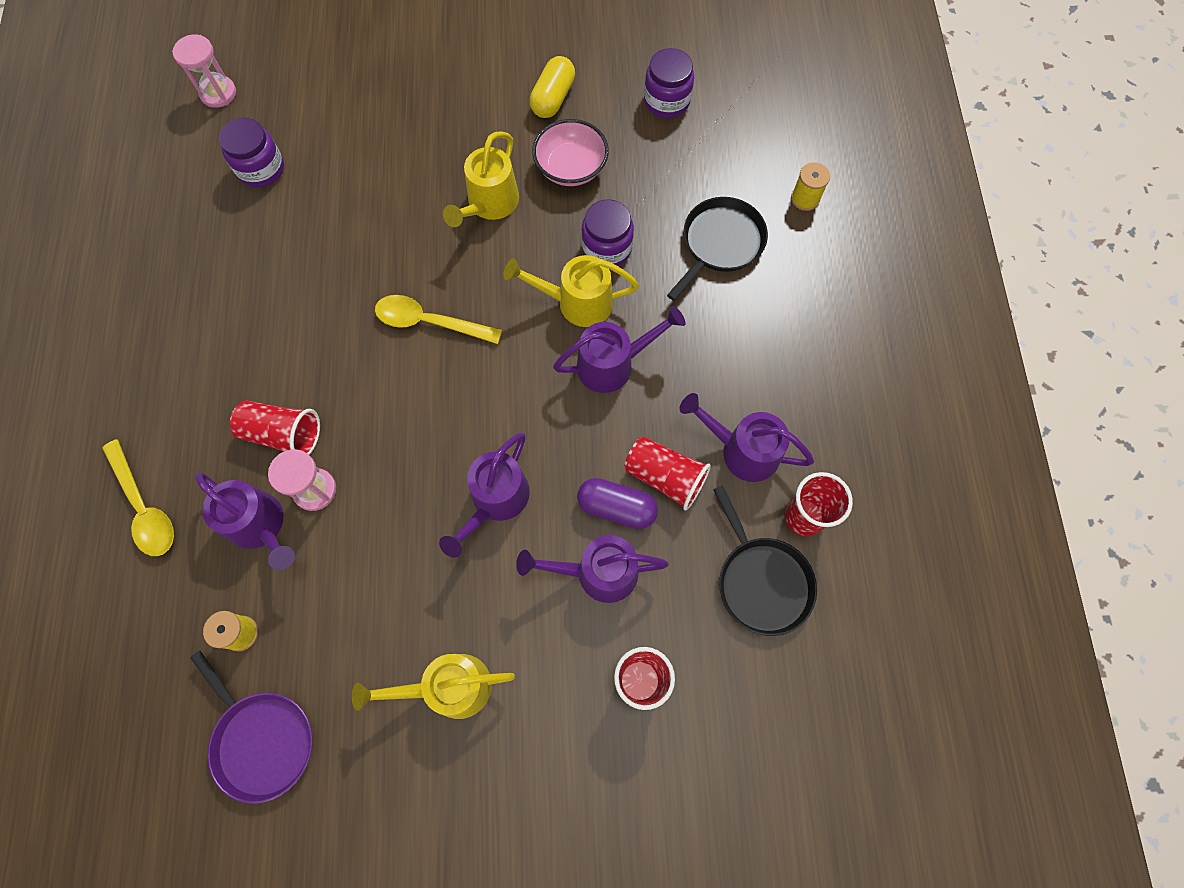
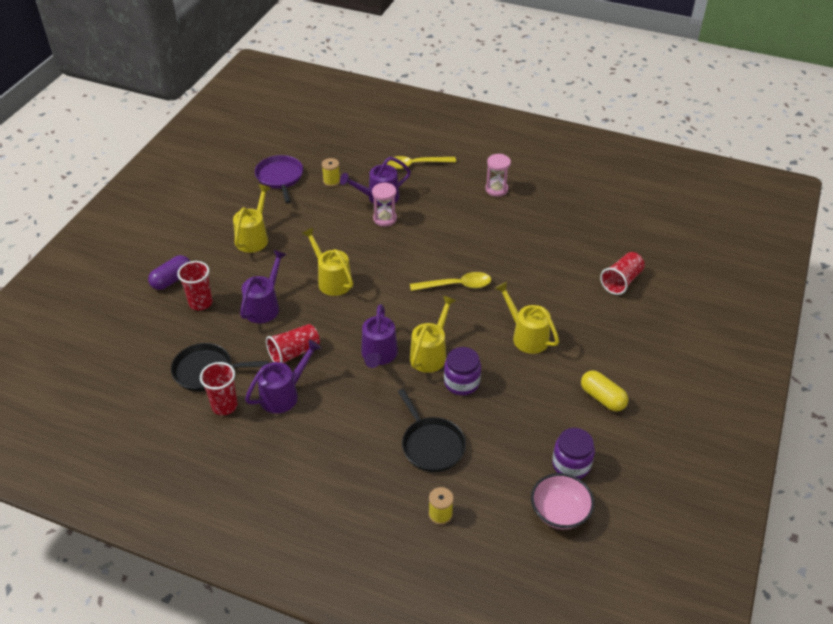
camera: 115 degrees right, 25 degrees down
pink hourglass [172,34,236,108] -> pink hourglass moved to [485,154,511,197]
purple pan [190,651,312,804] -> purple pan turned 90 degrees clockwise [255,155,303,203]
purple jar [219,118,284,187] -> none
red cup [230,401,320,455] -> red cup moved to [600,252,645,295]
yellow spoon [375,295,502,344] -> yellow spoon turned 45 degrees clockwise [410,272,491,291]
purple watering can [439,433,530,558] -> yellow watering can [302,227,353,296]
pink bowl [532,119,609,186] -> pink bowl moved to [531,473,594,530]
purple capsule [577,478,658,529] -> purple capsule moved to [148,255,190,290]

